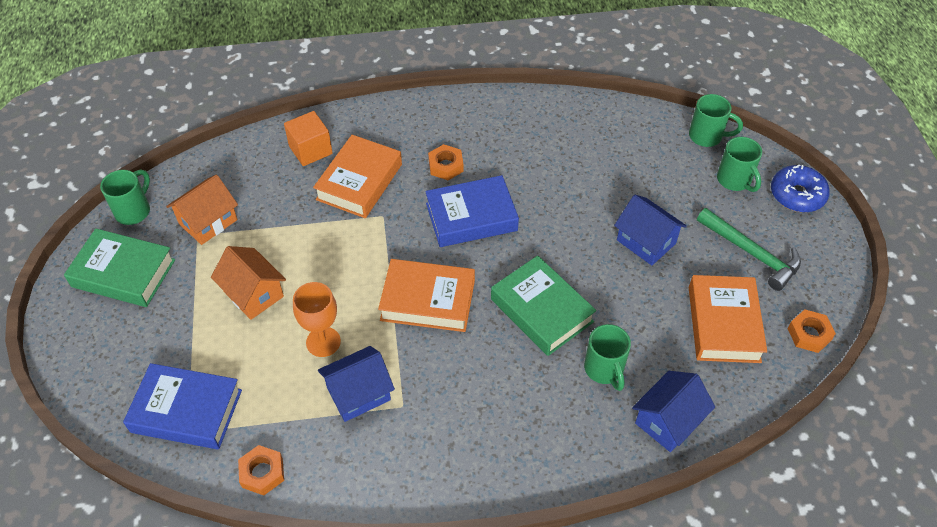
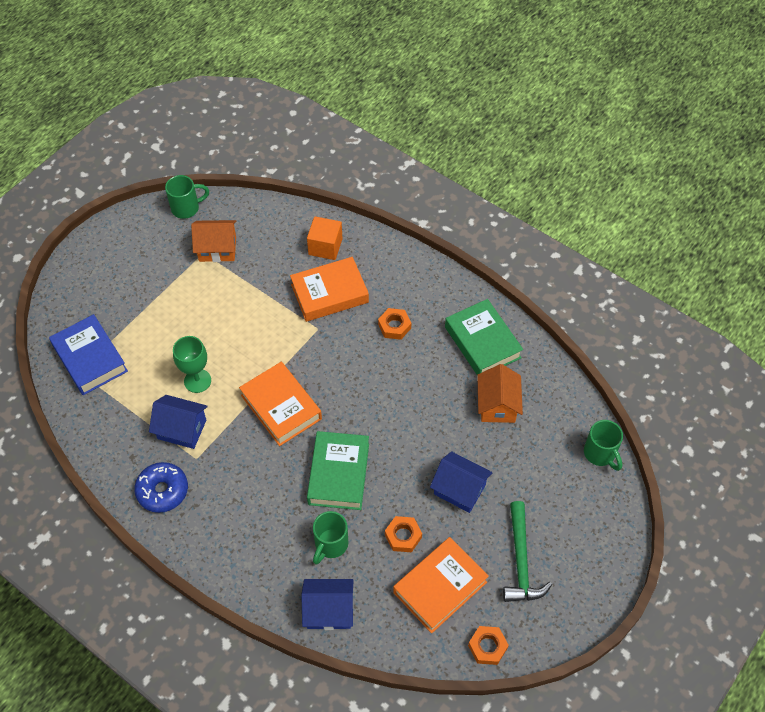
camera: 45 degrees right, 5 degrees up
green book [64,228,175,307] -> green book moved to [445,299,523,375]
orange house [211,246,286,320] -> orange house moved to [477,364,523,423]
orange nut [238,445,284,496] -> orange nut moved to [385,516,422,552]
orange goblet [293,282,341,357] -> green goblet [173,336,211,393]
blue book [425,175,519,247] -> none
blue house [614,195,687,266] -> blue house turned 60 degrees counterclockwise [430,451,492,513]
green mug [717,137,762,192] -> none
blue donut [771,164,830,212] -> blue donut moved to [134,462,188,513]

